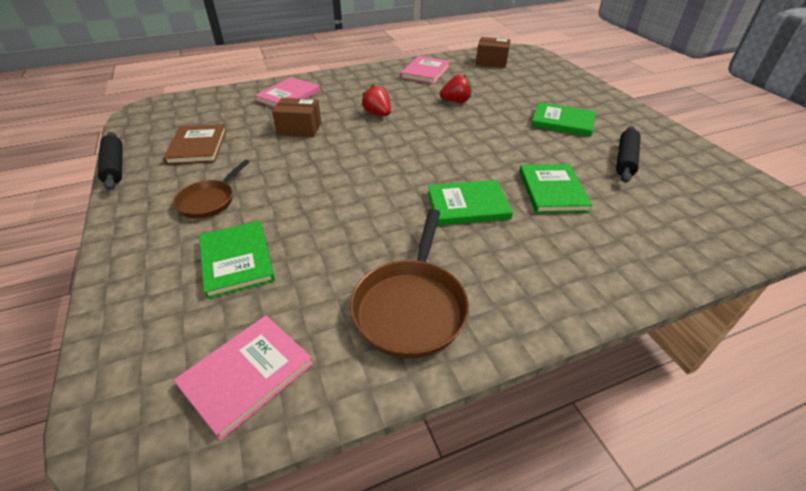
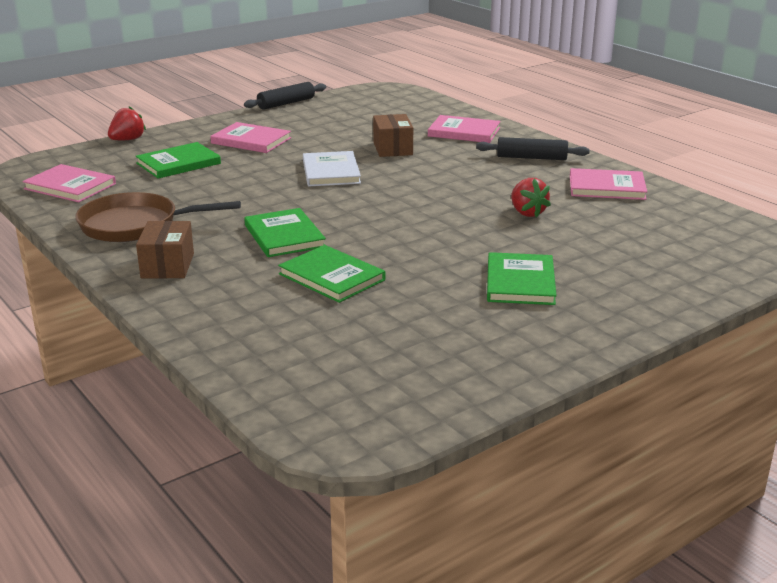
camera: 75 degrees right, 15 degrees down
brown book [163,124,227,165] -> none
brown pan [173,160,250,219] -> pink book [210,122,291,153]
red strawberry [361,84,391,116] -> red strawberry moved to [108,106,146,140]
brown box [476,37,510,68] -> brown box moved to [136,221,194,279]
green book [519,164,593,213] -> green book turned 60 degrees clockwise [278,245,385,303]
black rolling pin [616,126,641,183] -> black rolling pin moved to [476,137,590,160]
none -> white book [303,151,361,187]

